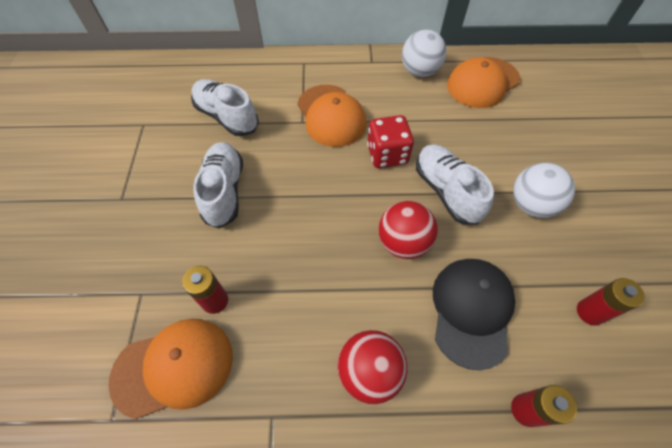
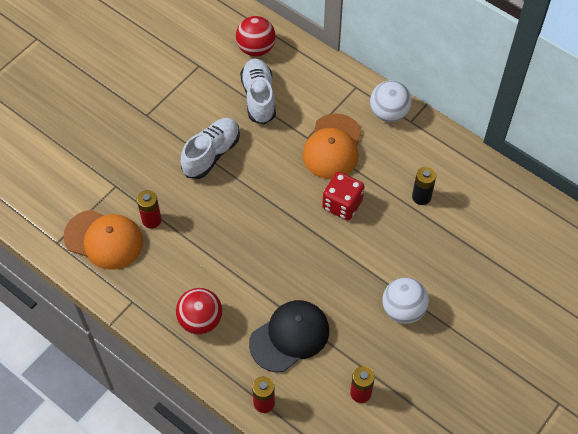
camera: 40 degrees right, 0 degrees up
red ball [379,201,438,259] -> red ball moved to [236,16,276,57]
white ball [402,30,446,77] -> white ball moved to [370,80,412,122]
white shoe [416,145,494,225] -> none
orange cap [447,57,520,108] -> none
none -> black battery [412,167,436,205]

